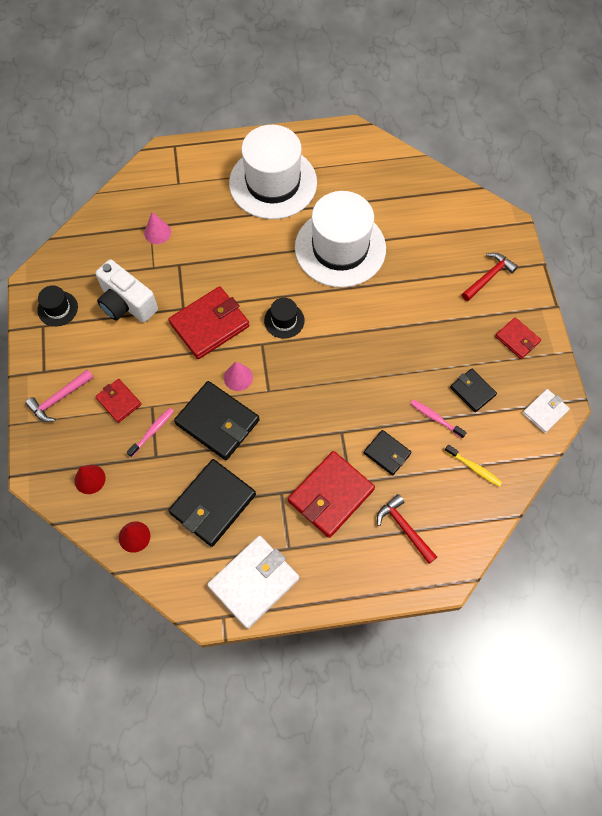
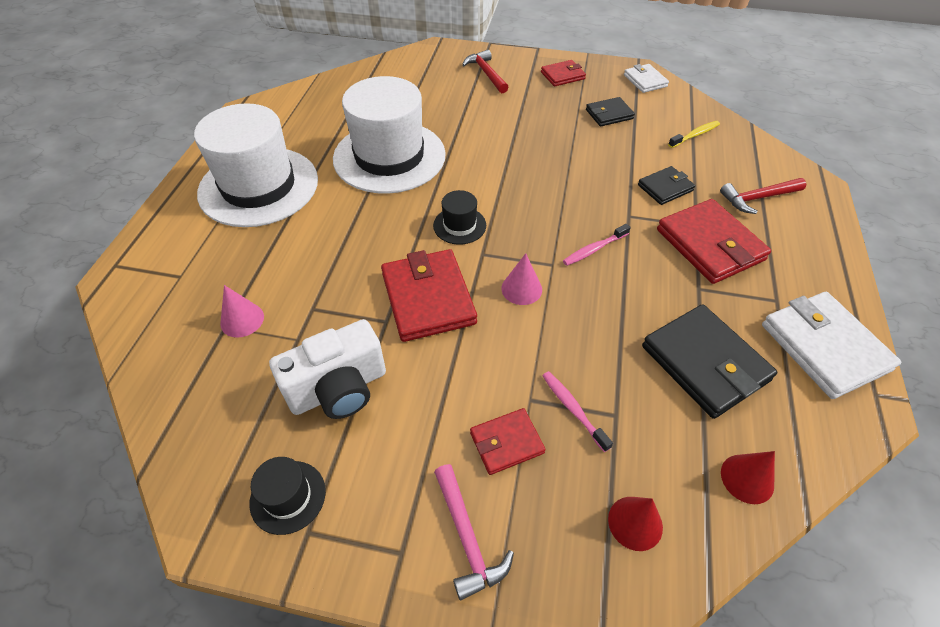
camera: 70 degrees left, 15 degrees down
black wallet [174,381,259,460] -> none
pink toothbrush [410,400,467,439] -> pink toothbrush moved to [563,224,631,266]

